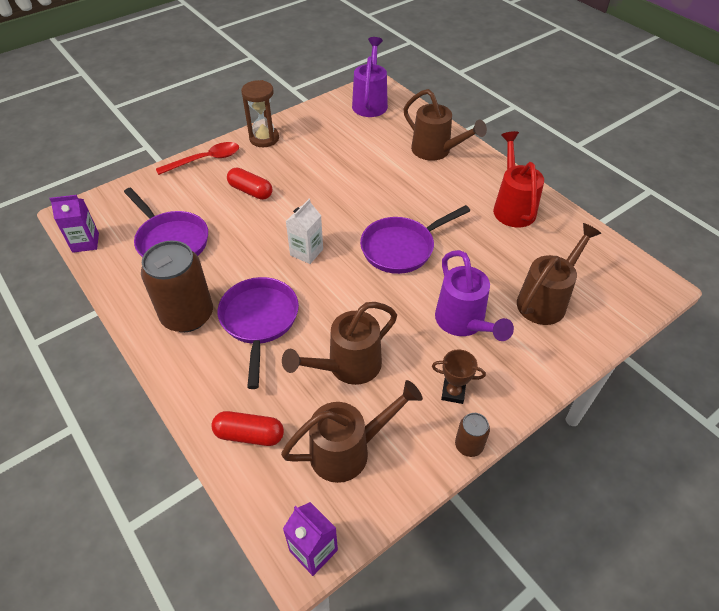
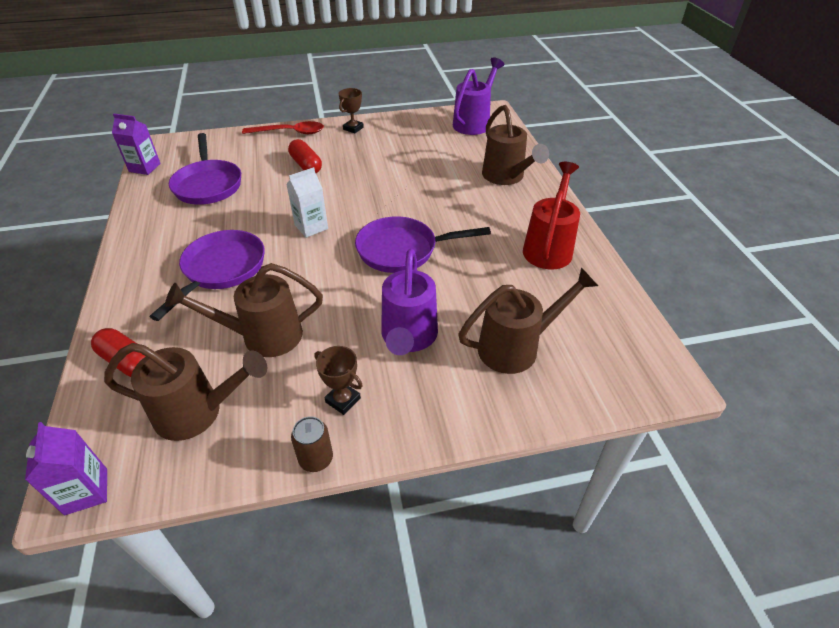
camera: 25 degrees right, 5 degrees down
brown can [141,240,213,332] -> none
brown hourglass [241,80,279,147] -> brown trophy [339,88,364,133]

